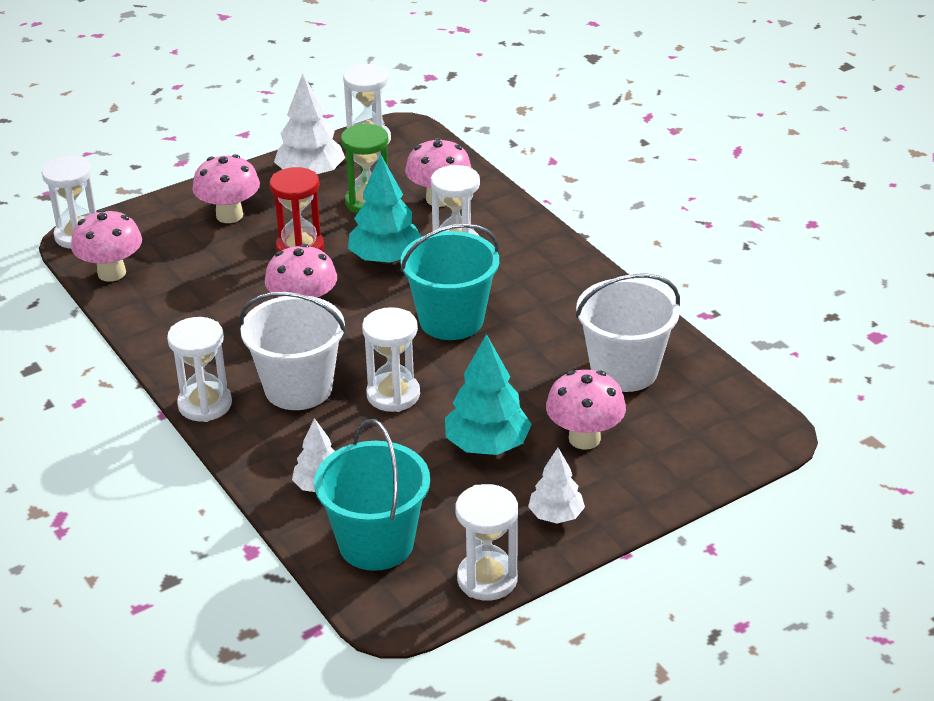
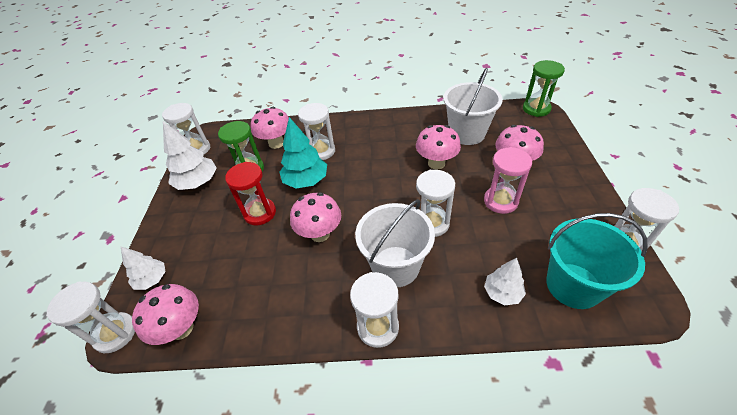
camera: 55 degrees left, 10 degrees up
pink mushroom [192,154,260,223] -> pink mushroom moved to [416,125,461,170]
turquoise bucket [400,223,499,340] -> none
turquoise tree [445,334,532,455] -> pink hourglass [484,147,532,214]
white tree [528,448,585,523] -> white tree moved to [121,247,166,290]
none -> green hourglass [523,60,565,117]

